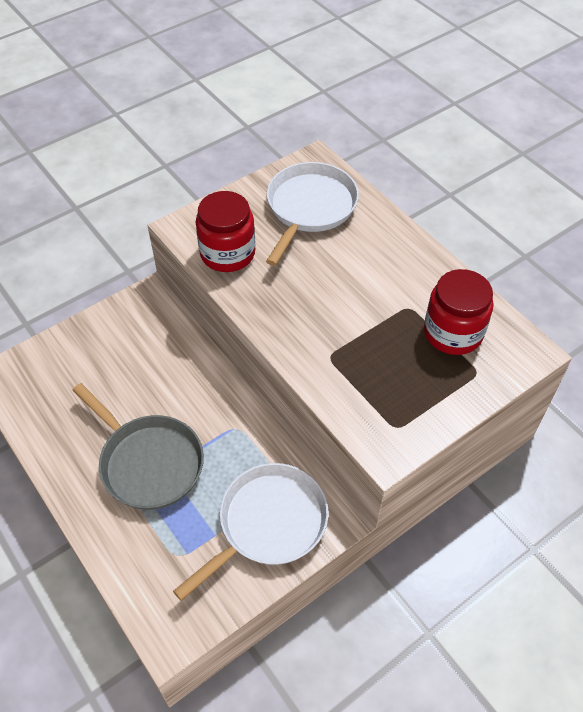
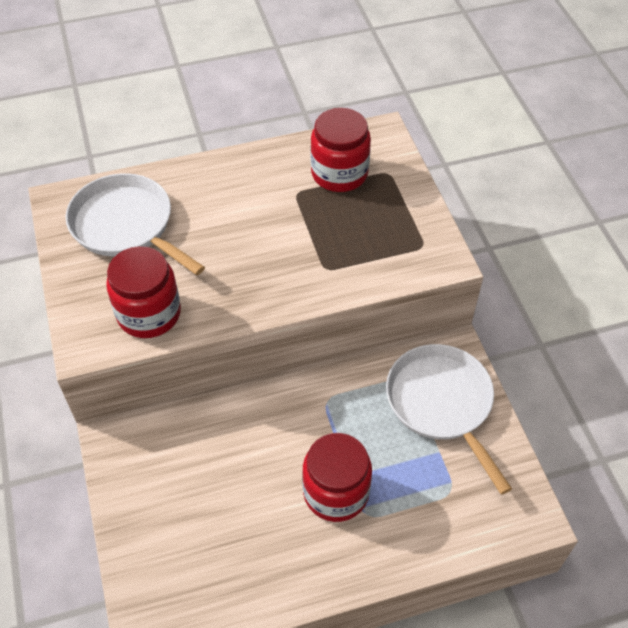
camera: 70 degrees left, 0 degrees up
grey pan [73,383,204,510] -> red jar [302,433,372,522]

